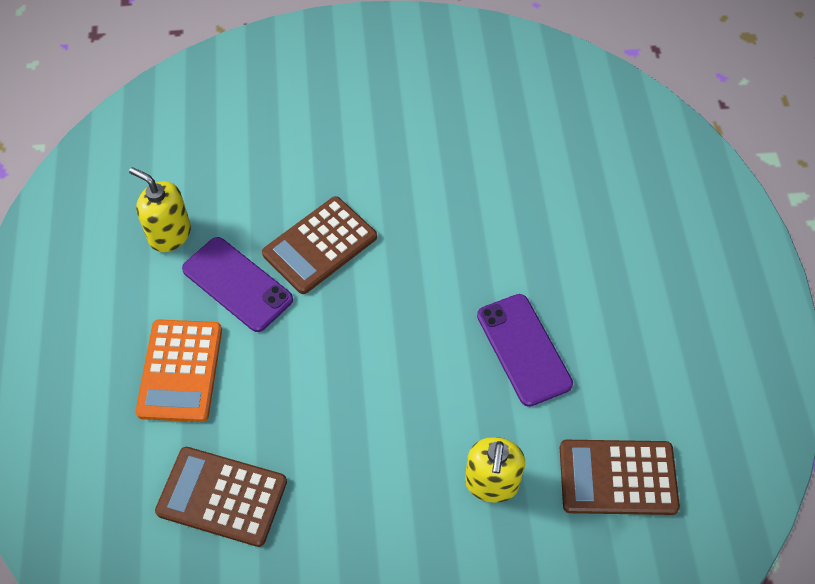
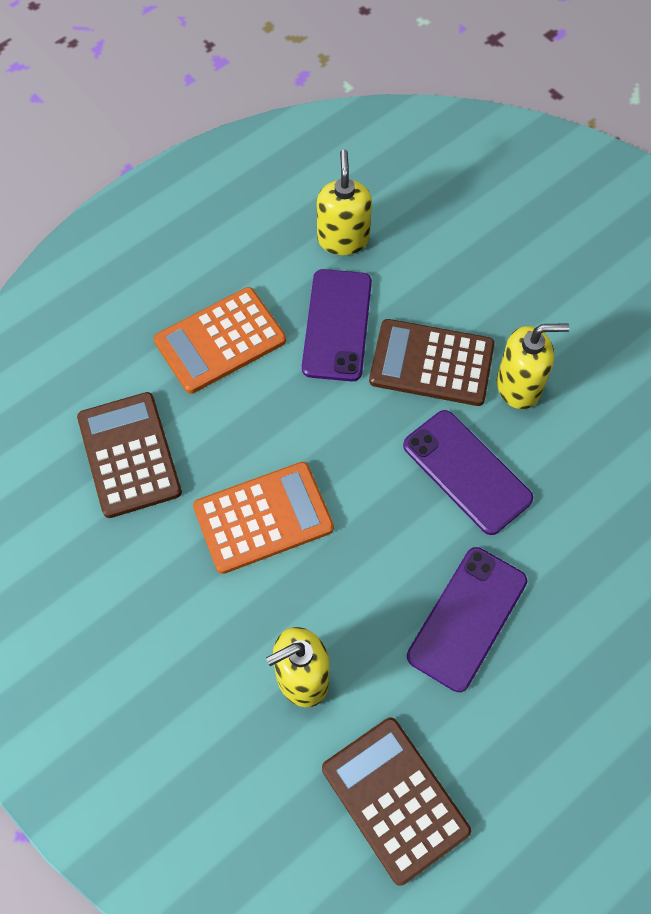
camera: 55 degrees right, 5 degrees up
none -> orange calculator [193,462,334,574]
none -> purple phone [403,410,533,535]
none -> yellow soap dispenser [497,323,569,409]

